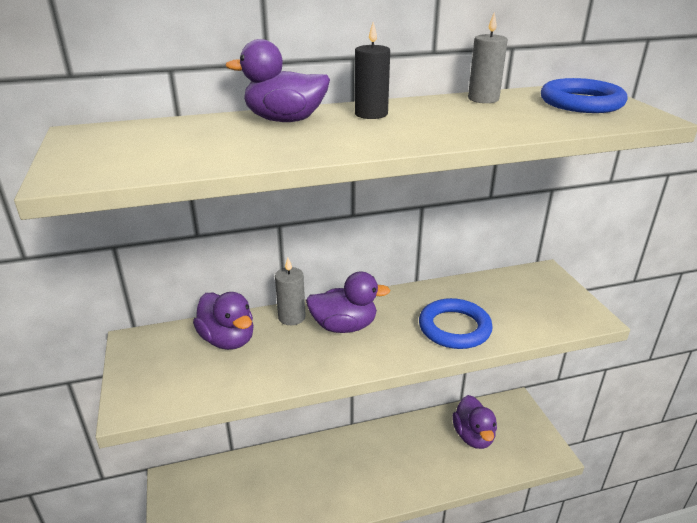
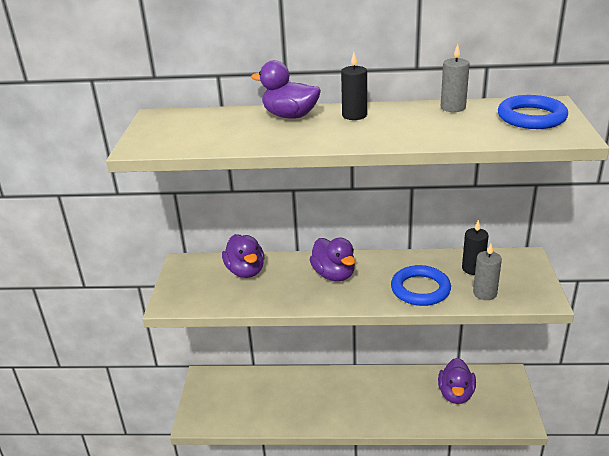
camera: 20 degrees right, 0 degrees up
grey candle [275,258,306,325] -> grey candle moved to [473,244,502,300]
purple duck [306,271,390,333] -> purple duck turned 45 degrees clockwise [310,238,355,281]
none -> black candle [462,220,489,275]

